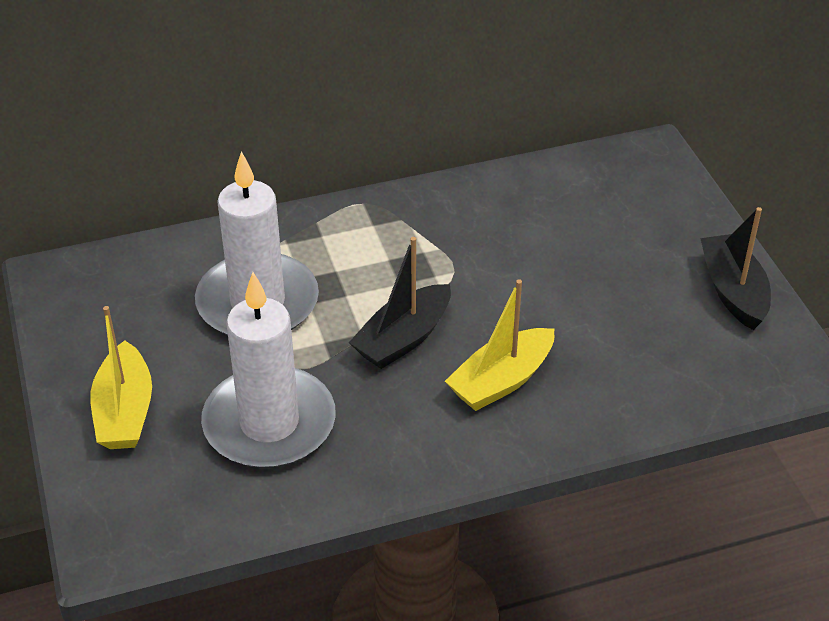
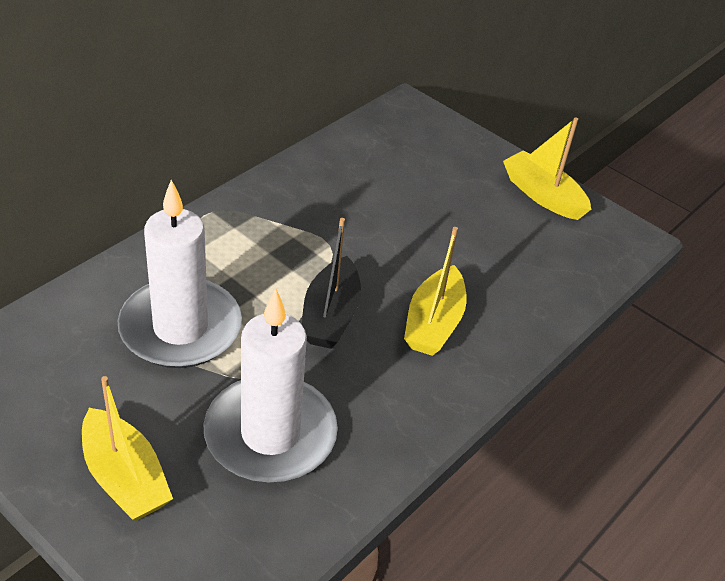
camera: 35 degrees left, 0 degrees up
black boat [700,207,771,330] -> yellow boat [503,117,591,220]

